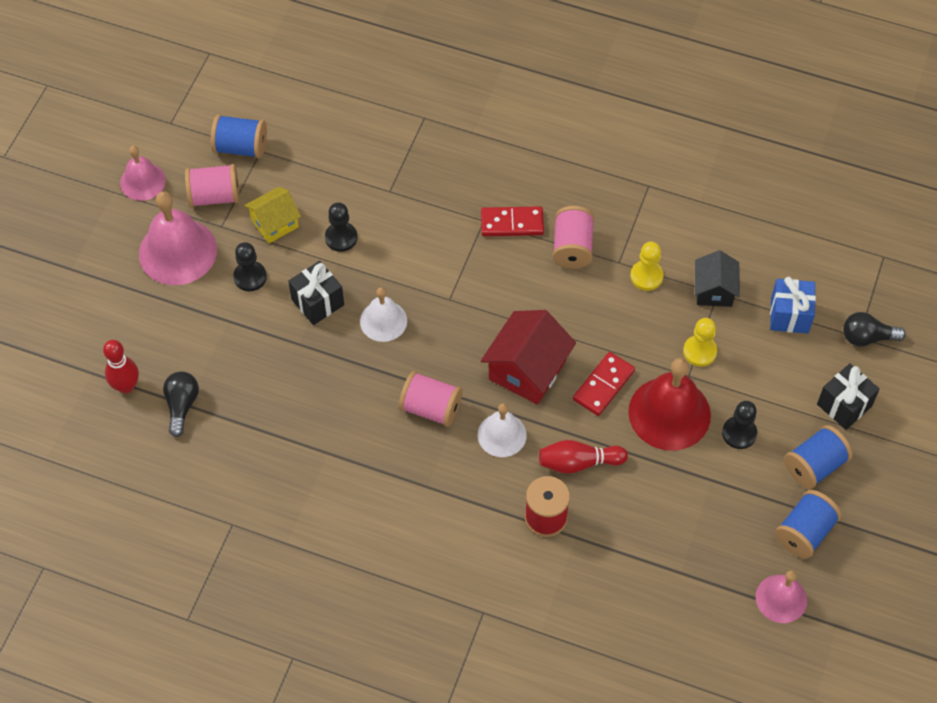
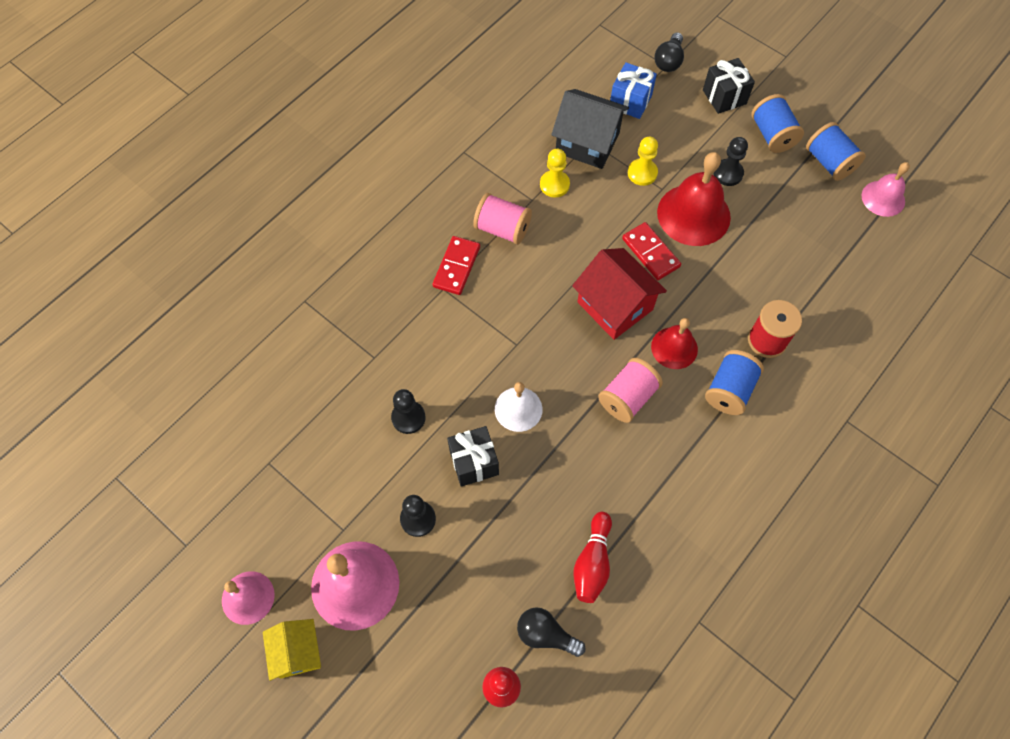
camera: 70 degrees left, 5 degrees up
pink spool [185,164,239,207] -> none
blue spool [211,114,267,159] -> blue spool moved to [705,350,764,415]
yellow house [244,187,301,244] -> yellow house moved to [263,619,321,681]
white bell [478,403,527,457] -> red bell [651,318,698,369]
red bowling pin [539,440,628,474] -> red bowling pin moved to [573,512,612,603]
black house [695,250,740,307] -> black house [551,89,629,169], size x1.57

